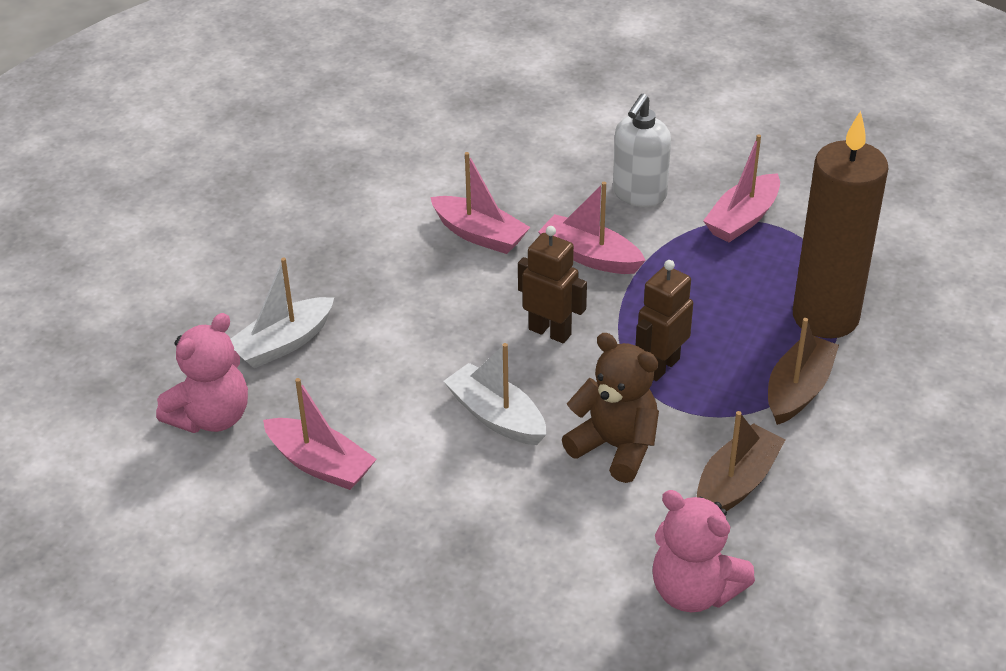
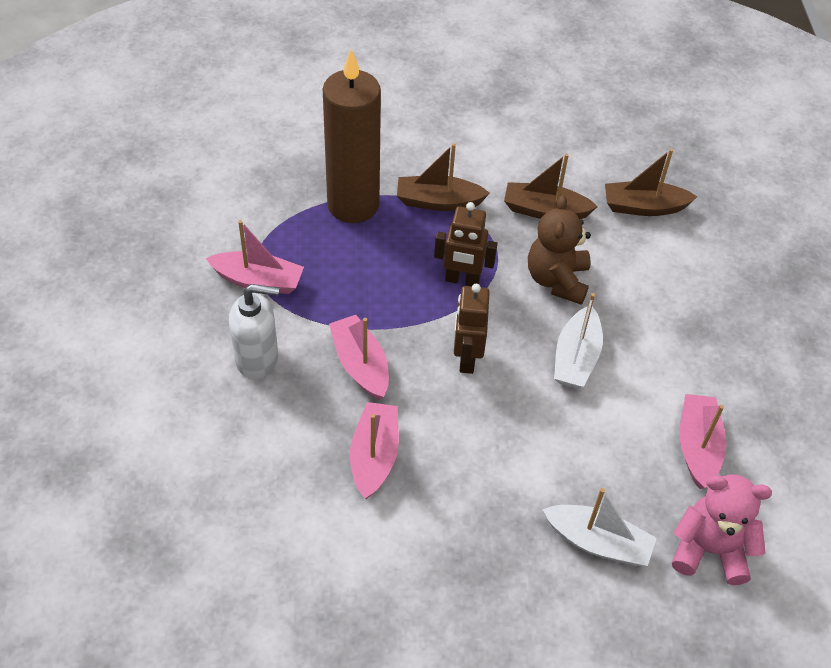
camera: 120 degrees left, 10 degrees up
pink boat [538,182,646,274] -> pink boat turned 150 degrees clockwise [329,315,389,400]
pink teddy bear [652,490,755,612] -> brown boat [605,149,697,216]

